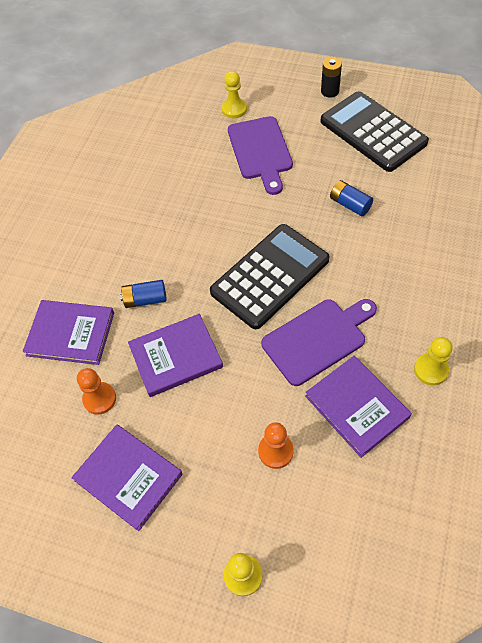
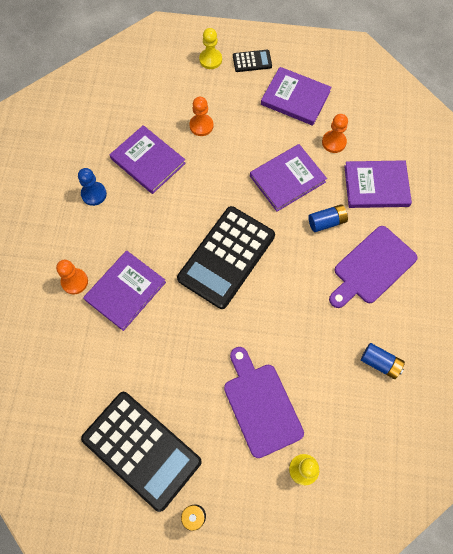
camera: 165 degrees right, 10 degrees up
purple cutting board [261,299,377,386] -> purple cutting board moved to [329,226,417,308]
blue battery [330,180,373,216] -> blue battery moved to [361,343,405,379]
yellow pawn [414,337,453,385] -> blue pawn [78,168,107,206]
none -> orange pawn [56,260,88,294]
none -> purple book [83,250,166,331]
none -> black calculator [233,50,272,72]

